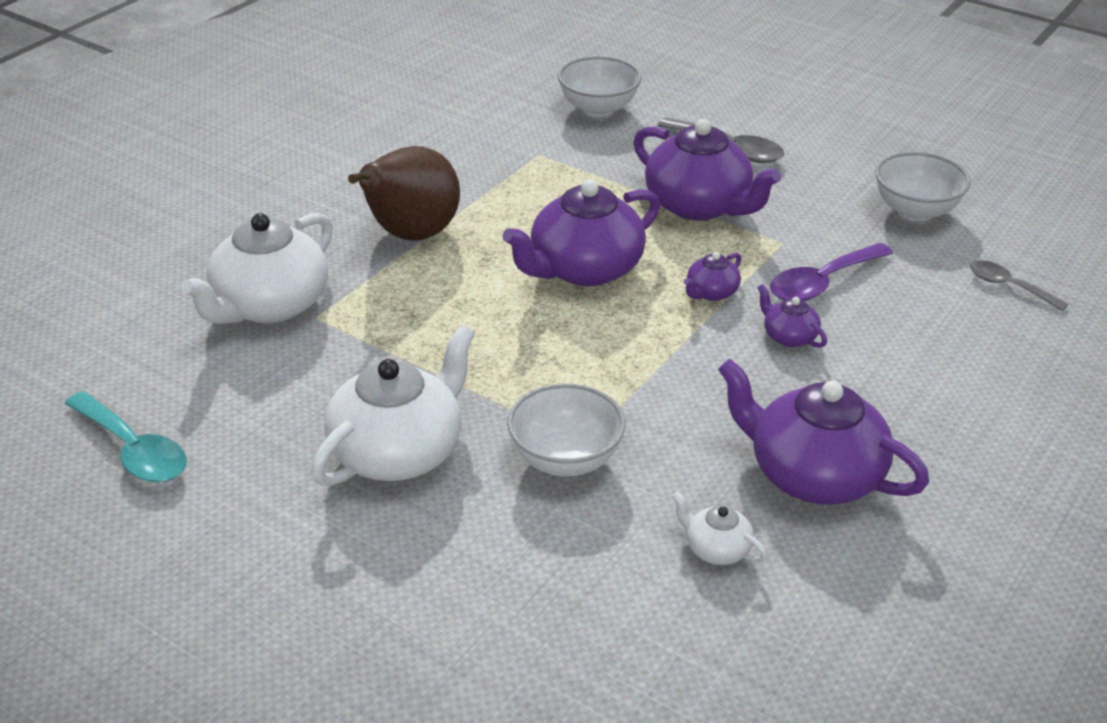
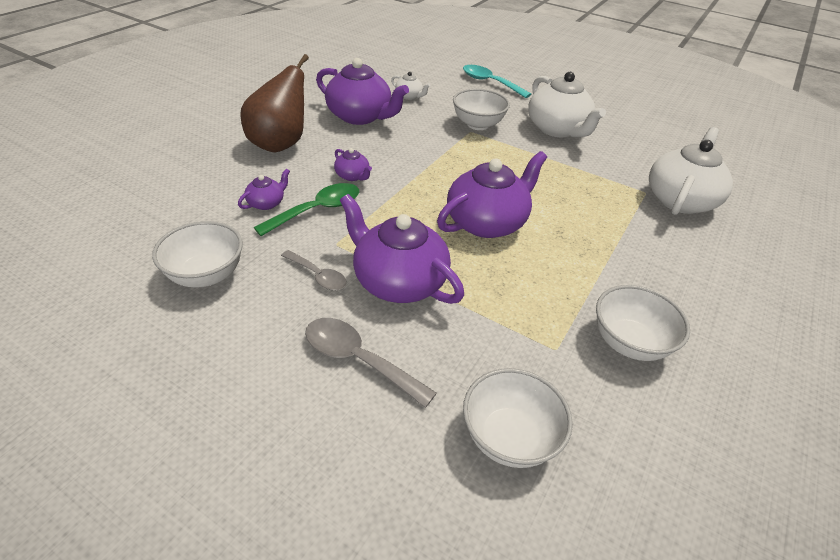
camera: 175 degrees right, 5 degrees up
turquoise spoon [65,391,187,483] -> turquoise spoon moved to [463,65,531,98]
white teapot [311,325,475,486] -> white teapot turned 60 degrees counterclockwise [528,72,606,137]
brown pear [348,146,460,241] -> brown pear moved to [240,54,309,153]
purple teapot [684,252,741,301] -> purple teapot moved to [238,169,290,210]
purple spoon [770,243,893,301] -> green spoon [254,183,359,236]
grey spoon [970,260,1068,311] -> grey spoon moved to [281,250,347,291]
none -> white bowl [596,285,690,361]

